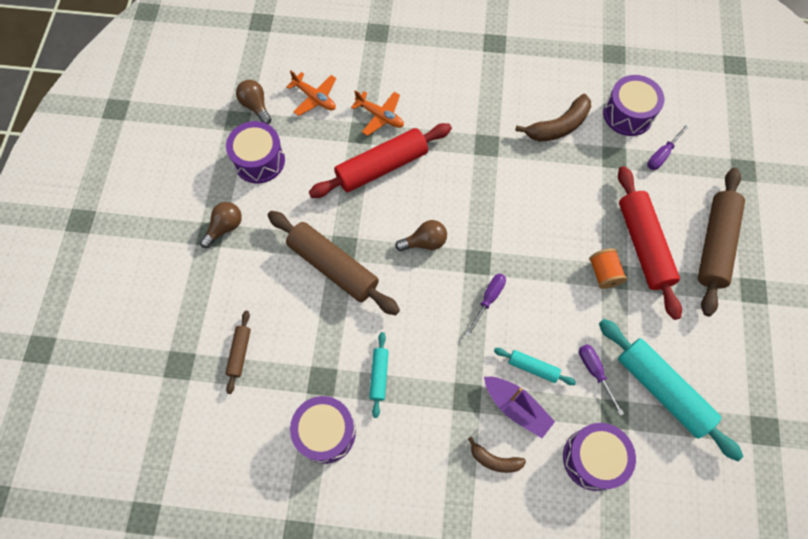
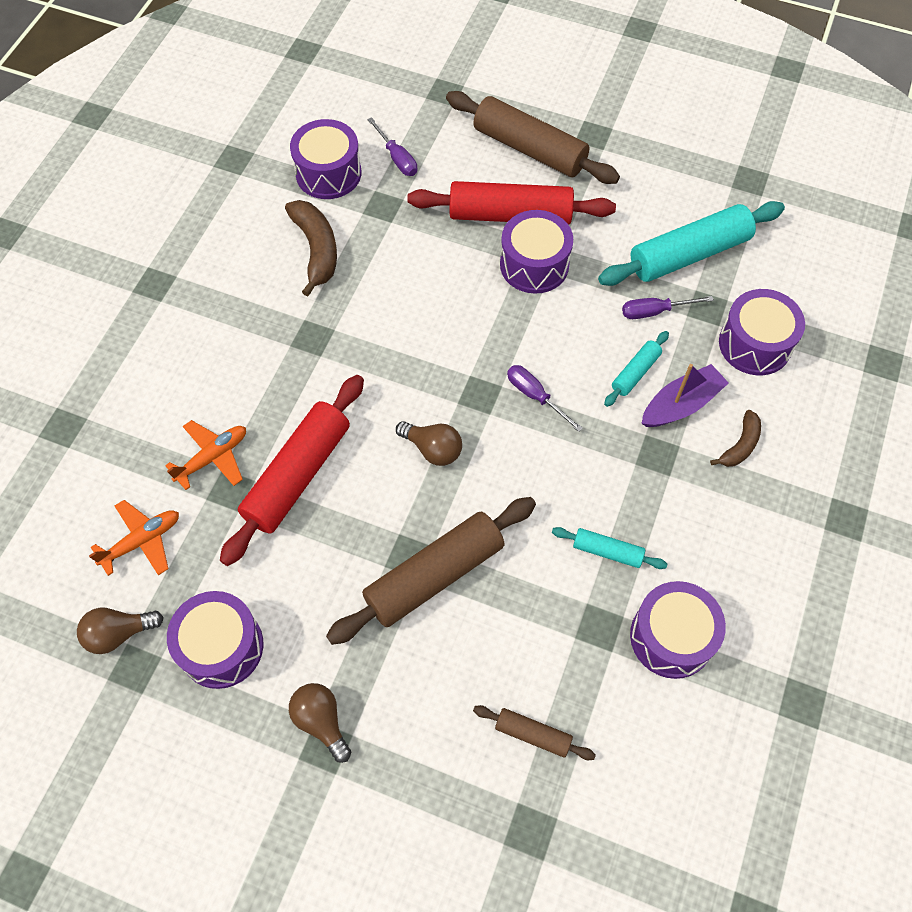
camera: 75 degrees left, 5 degrees down
red rolling pin [309,123,452,198] -> red rolling pin turned 45 degrees clockwise [220,375,364,566]
brown light bulb [395,220,447,251] -> brown light bulb turned 120 degrees clockwise [396,421,462,466]
orange spool [589,248,627,289] -> purple drum [500,210,573,294]

